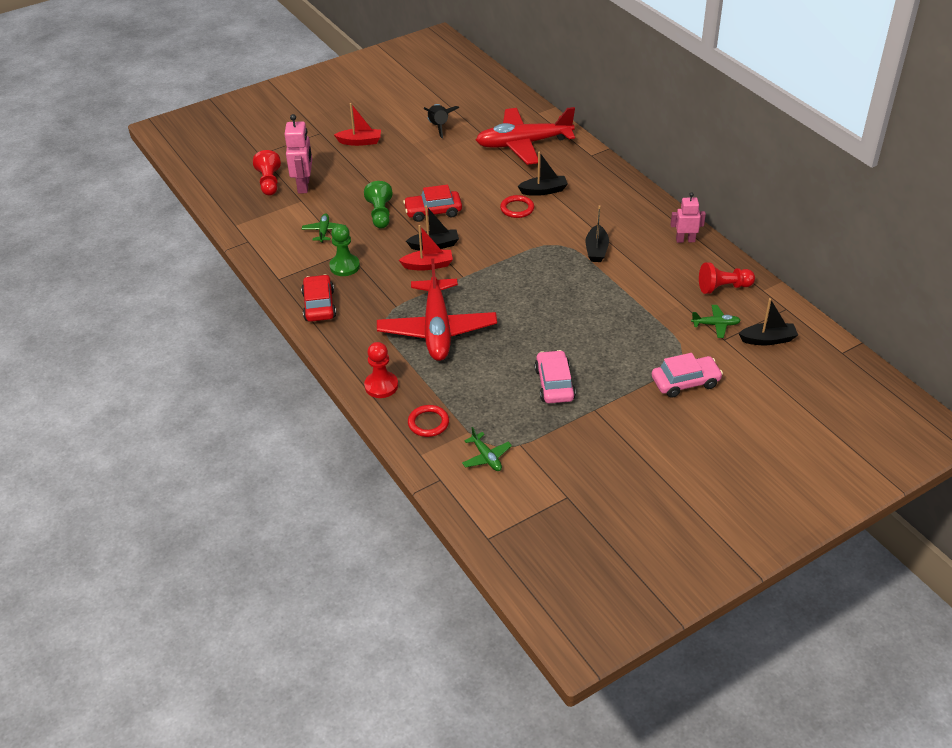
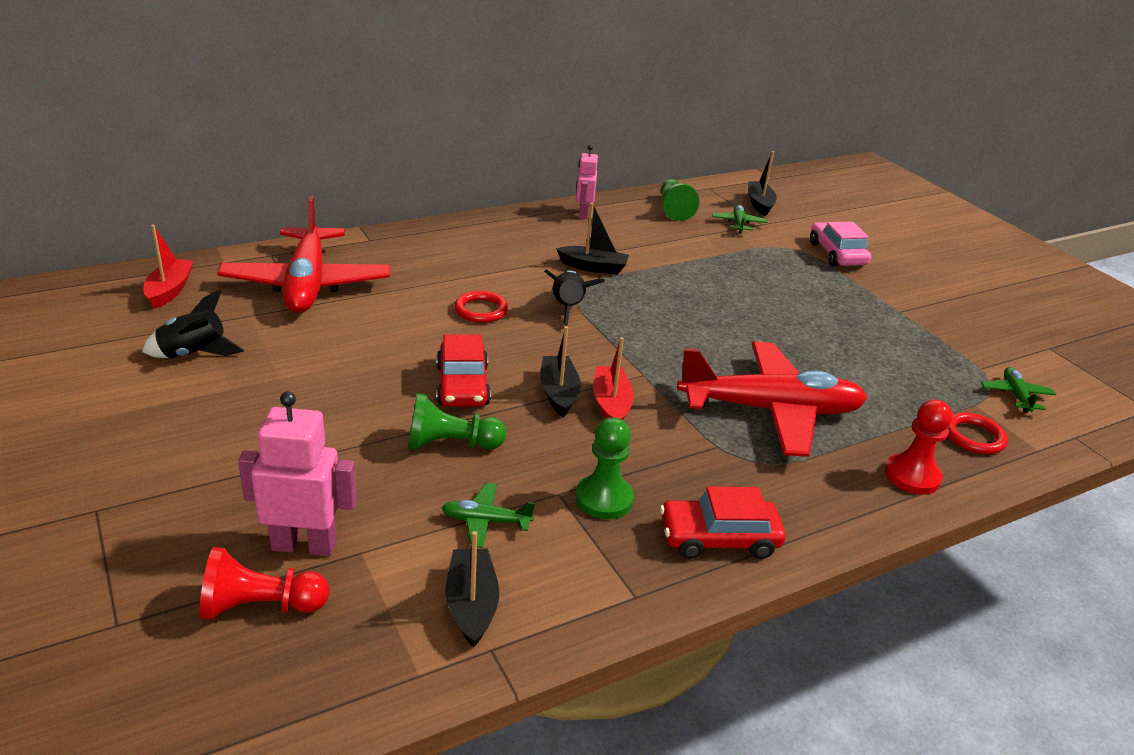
camera: 90 degrees left, 10 degrees down
red boat [334,103,381,146] -> red boat moved to [143,225,193,309]
green plane [462,427,512,471] -> green plane turned 60 degrees counterclockwise [981,367,1056,413]
black boat [517,152,568,196] -> black boat moved to [445,531,499,648]
pink car [535,350,576,403] -> none
red pawn [699,262,755,294] -> green pawn [661,179,700,221]
none -> black rocket [544,269,605,326]

